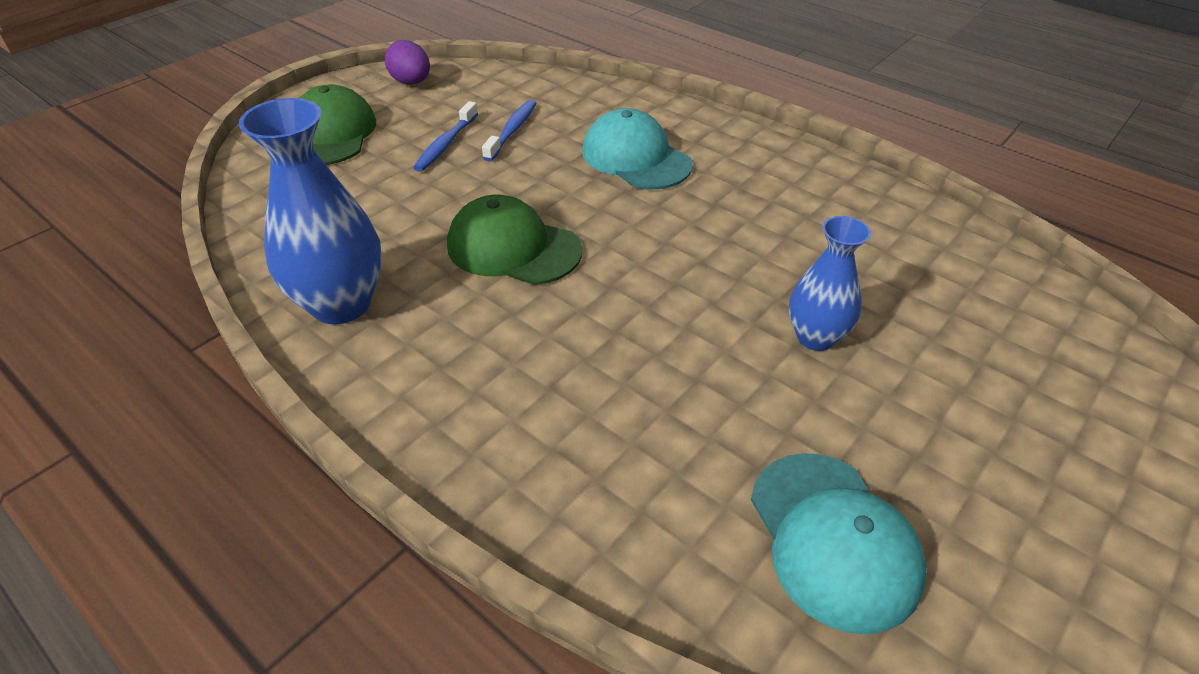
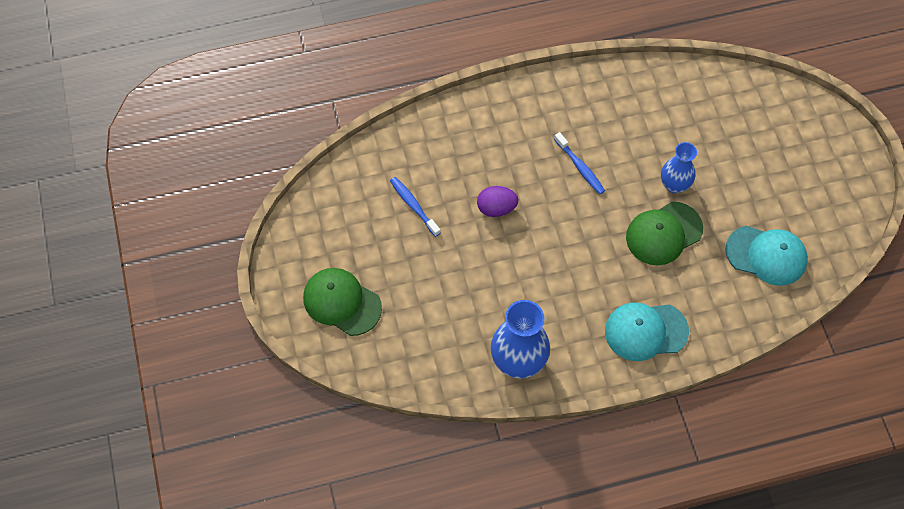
camera: 55 degrees left, 20 degrees up
purple egg [385,40,430,85] -> purple egg moved to [477,186,519,217]
blue toothbrush [413,101,478,172] -> blue toothbrush moved to [554,132,605,194]
green cap [447,195,582,285] -> green cap moved to [626,202,703,265]
turquoise cap [582,108,693,189] -> turquoise cap moved to [605,303,689,361]

